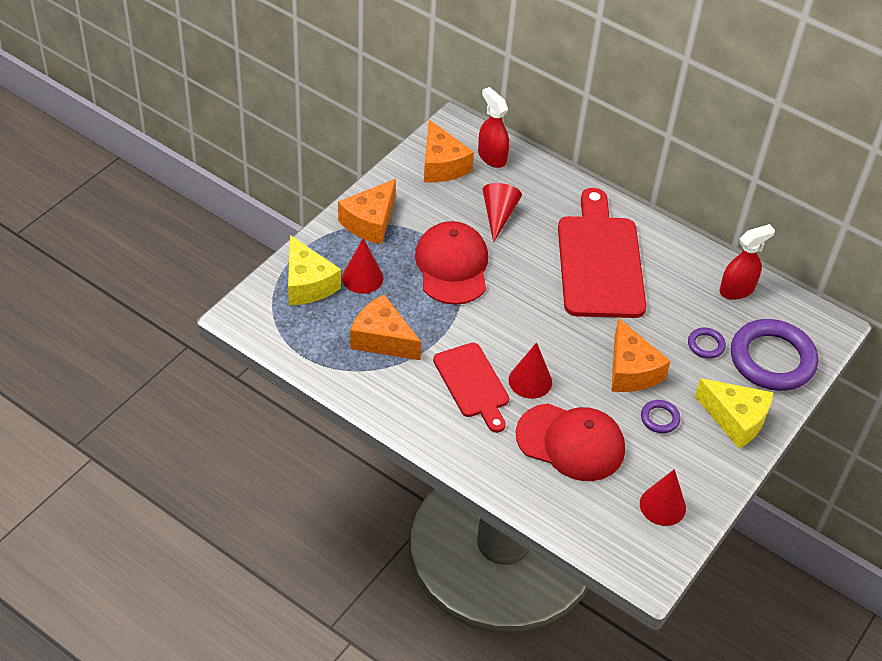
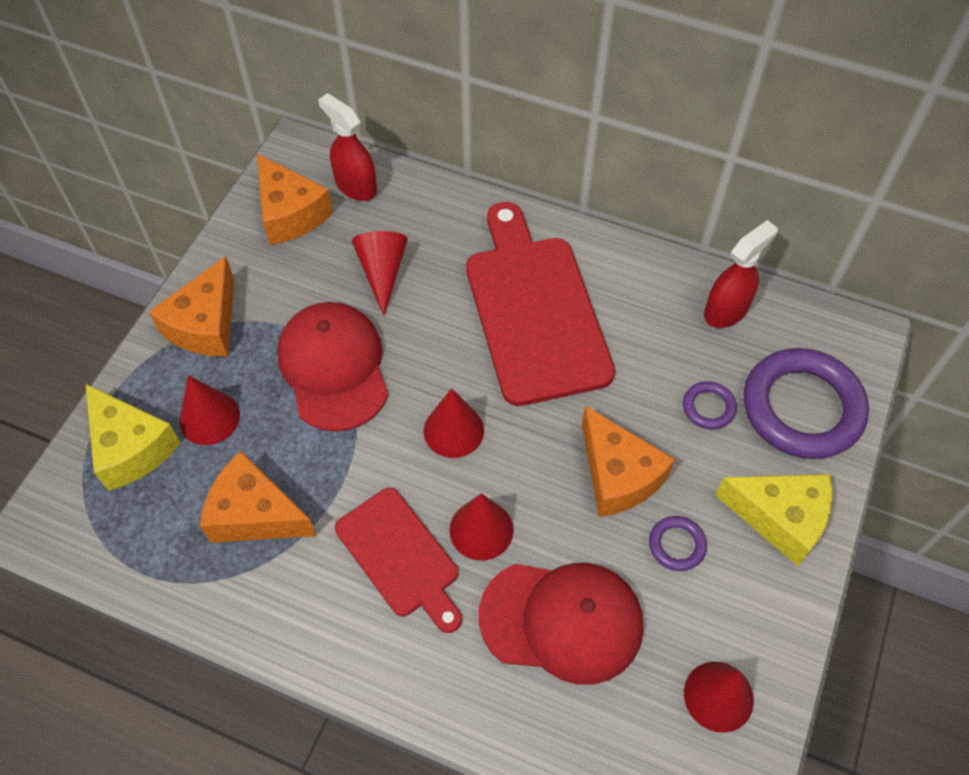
camera: 10 degrees left, 10 degrees up
none -> red cone [424,388,484,458]

